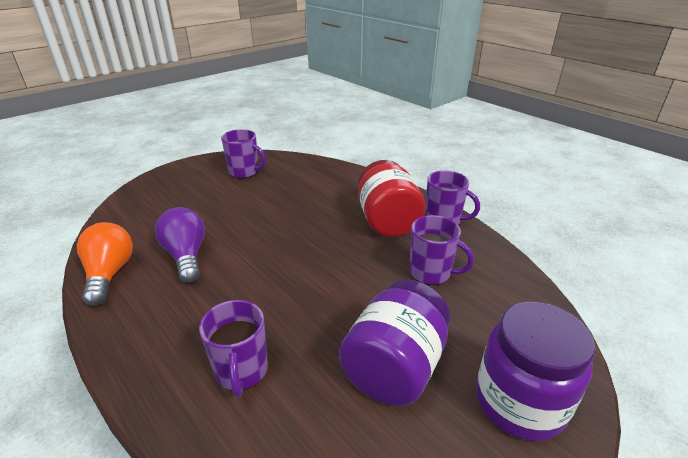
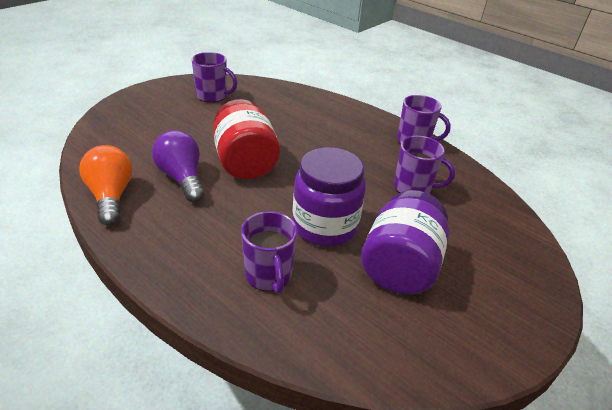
camera: 10 degrees left, 5 degrees up
red jar [358,160,426,237] -> red jar moved to [213,99,280,179]
purple jar [476,302,595,441] -> purple jar moved to [292,147,366,247]

